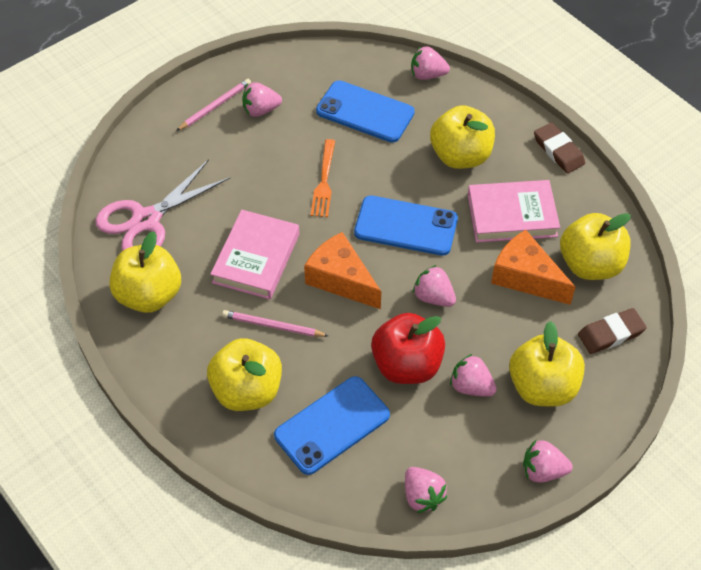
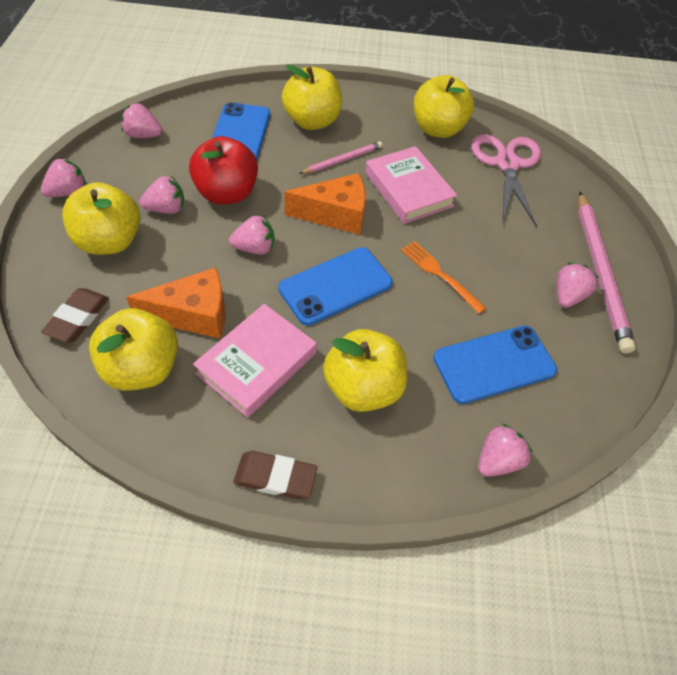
camera: 130 degrees right, 0 degrees up
pink pencil [176,79,251,131] -> pink pencil [578,192,636,353], size x1.91

